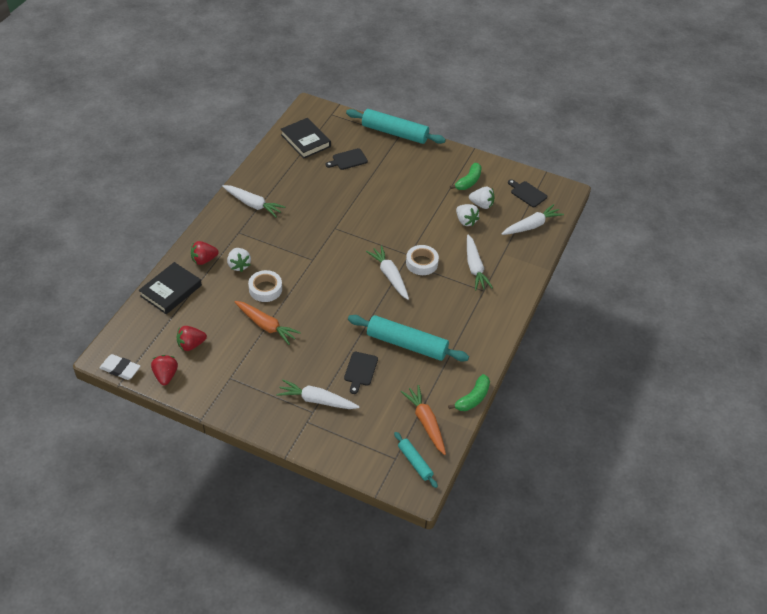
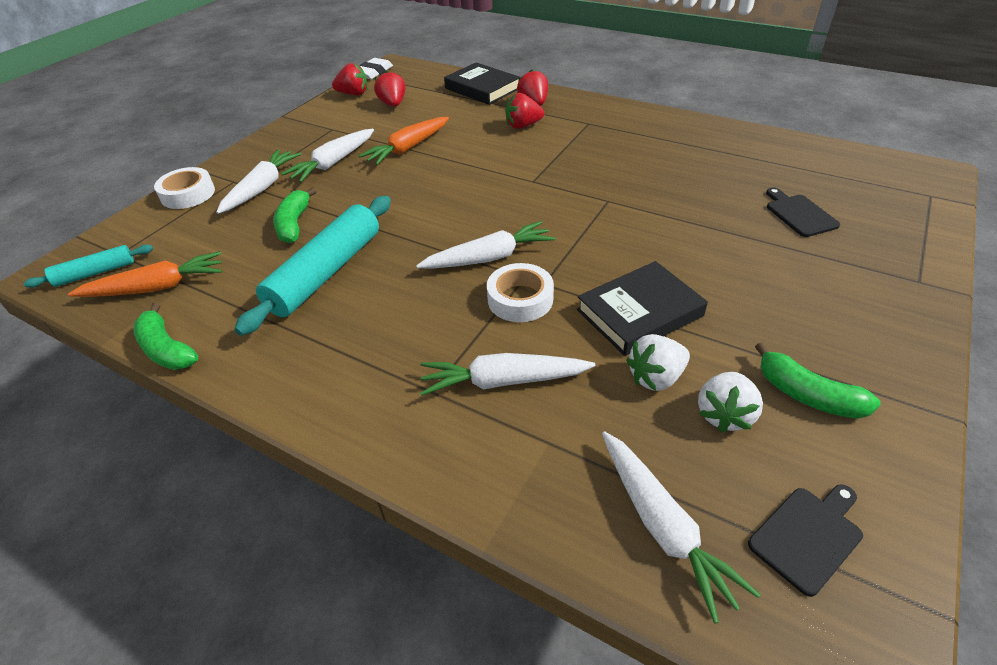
camera: 100 degrees right, 5 degrees down
white carrot [222,185,285,217] -> white carrot moved to [281,129,374,183]
white strawberry [227,248,251,272] -> red strawberry [505,93,544,129]
white tape [248,270,282,302] -> white tape moved to [154,167,215,209]
black book [281,118,331,159] -> black book moved to [577,261,708,356]
black cutting board [344,352,378,394] -> green banana [273,187,316,243]
turquoise rolling pin [346,109,446,144] -> none

